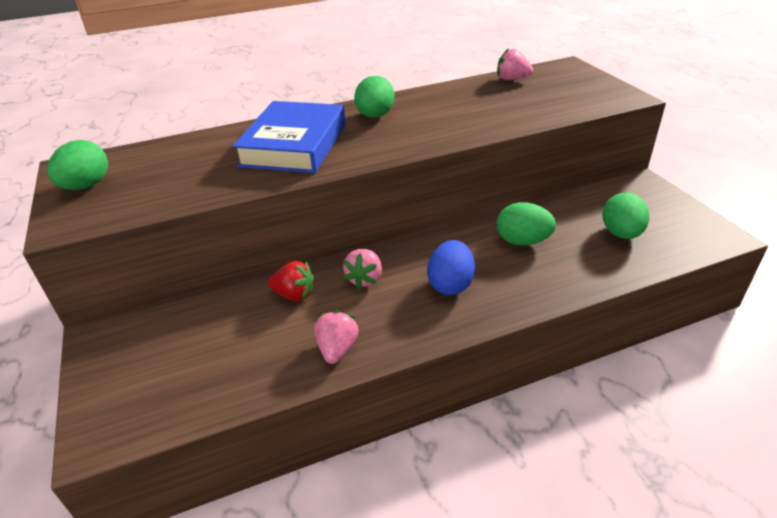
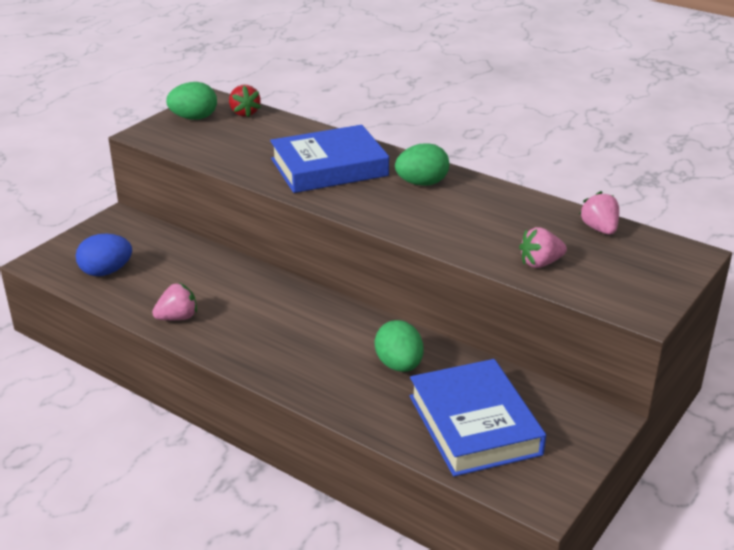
camera: 55 degrees right, 5 degrees down
red strawberry [268,261,314,301] -> red strawberry moved to [229,85,261,118]
pink strawberry [343,249,382,289] -> pink strawberry moved to [519,227,567,268]
blue egg [427,240,475,295] -> blue egg moved to [76,234,132,276]
green egg [602,193,649,239] -> blue book [410,359,546,477]

